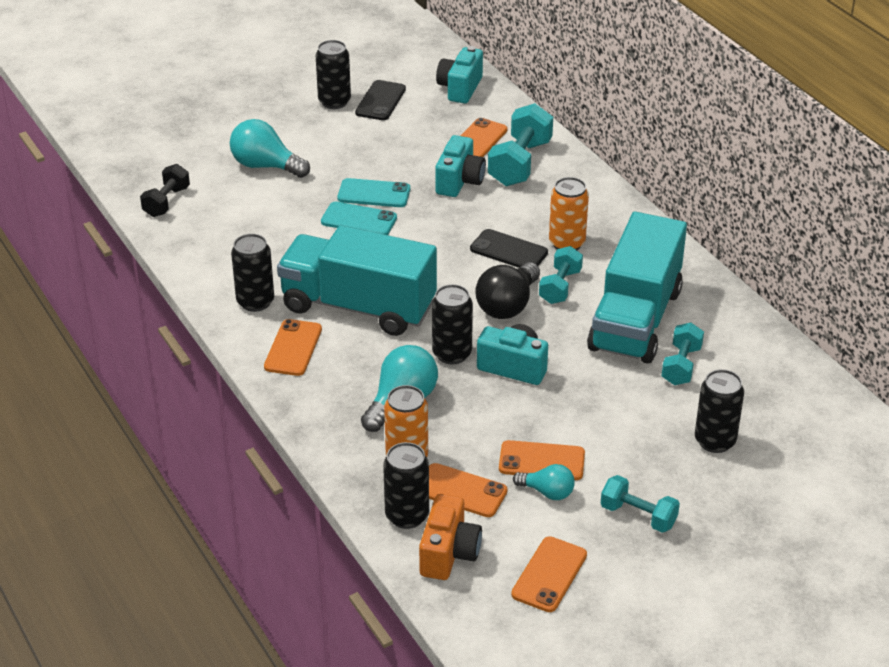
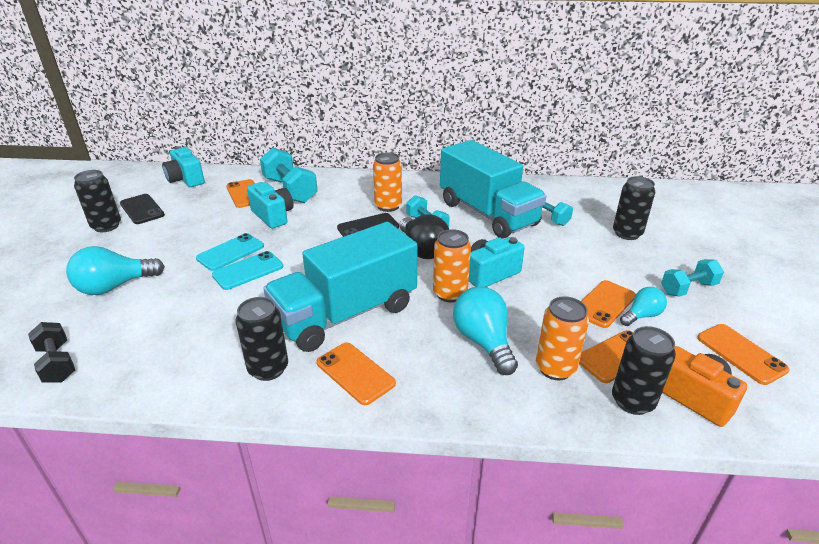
camera: 55 degrees left, 5 degrees down
black can [432,284,473,365] -> orange can [433,229,471,302]

